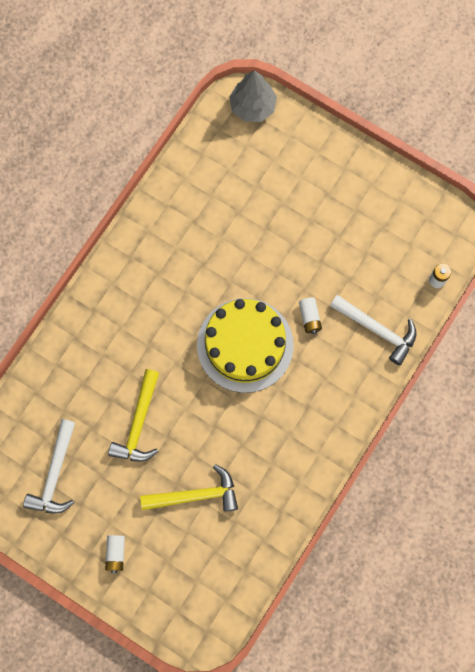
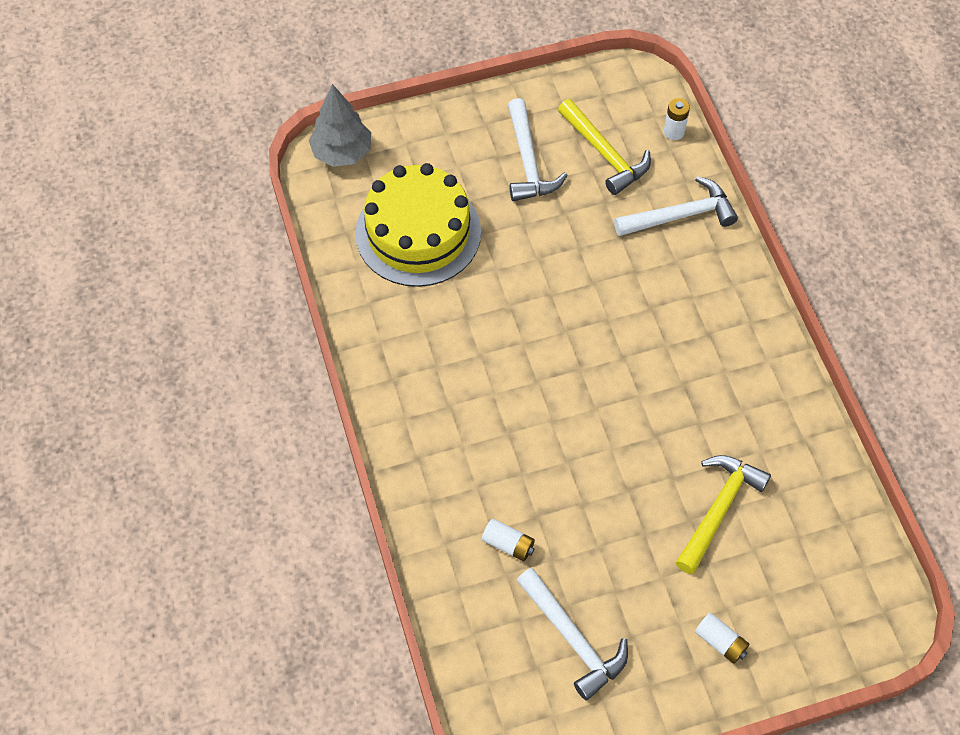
camera: 50 degrees left, 15 degrees down
yellow hammer [108,369,159,462] -> yellow hammer moved to [558,99,651,195]
yellow cake [197,298,293,393] -> yellow cake moved to [355,163,481,287]
white battery [299,298,322,334] -> white battery moved to [482,518,535,561]
none -> white hammer [508,98,567,201]

